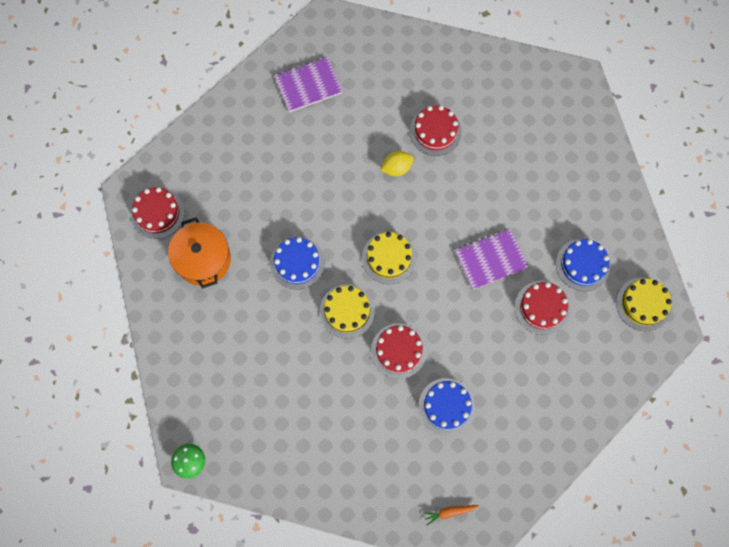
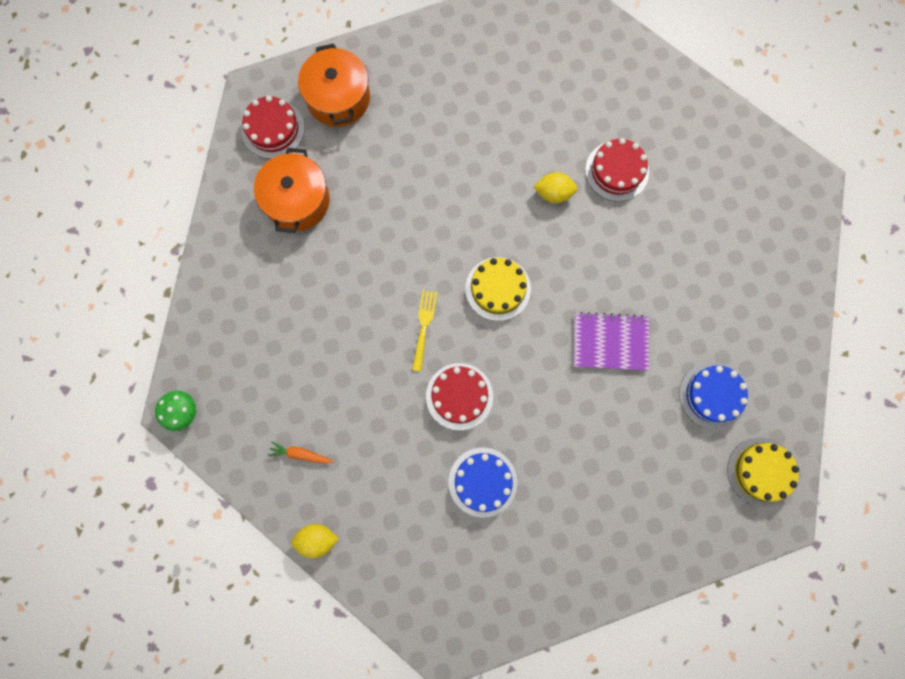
camera: 25 degrees right, 5 degrees up
blue cake [270,237,325,289] -> none
purple notebook [275,57,343,112] -> none
yellow cake [320,284,375,338] -> yellow fork [412,290,437,371]
orange carrot [423,505,479,525] -> orange carrot moved to [268,441,334,464]
red cake [515,281,570,335] -> none
none -> yellow lemon [291,524,339,558]
none -> orange pot [298,43,370,127]

